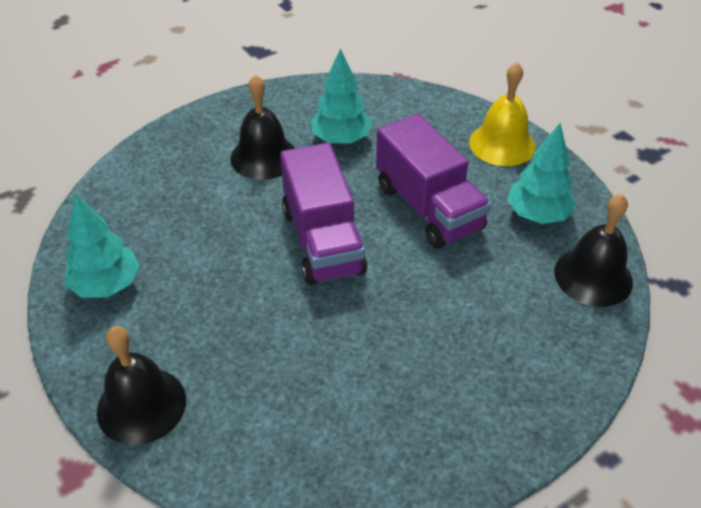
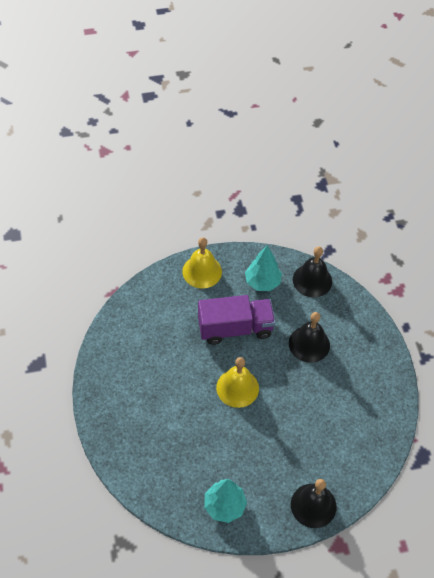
camera: 70 degrees left, 10 degrees up
black bell [231,74,295,180] -> black bell moved to [289,312,330,363]
purple truck [280,143,367,285] -> yellow bell [216,357,259,408]
turquoise tree [311,48,372,144] -> none

